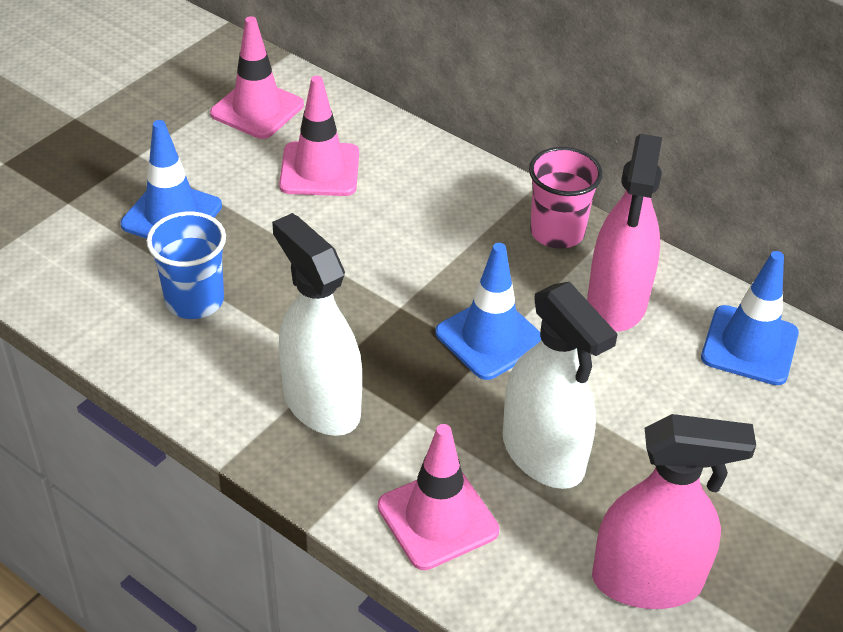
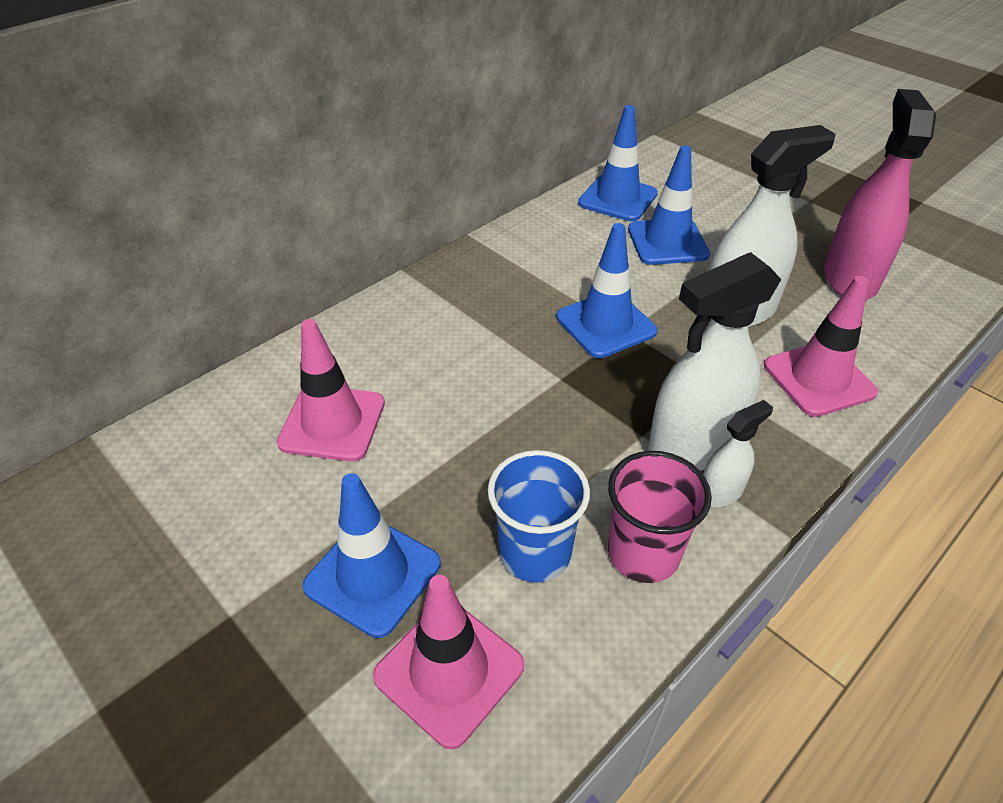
camera: 80 degrees left, 0 degrees up
pink traffic cone [210,16,304,139] -> pink traffic cone moved to [373,575,524,749]
pink cup [529,147,603,249] -> pink cup moved to [608,451,712,583]
pink spray bottle [587,134,662,332] -> none
none -> blue traffic cone [628,145,710,265]
none -> white spray bottle [703,400,773,507]

